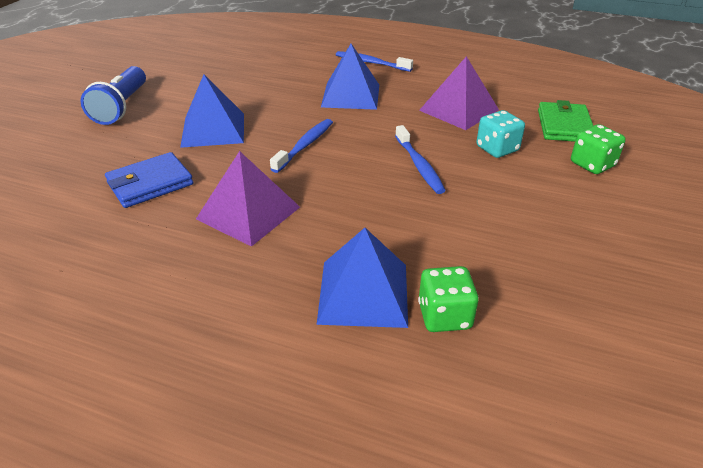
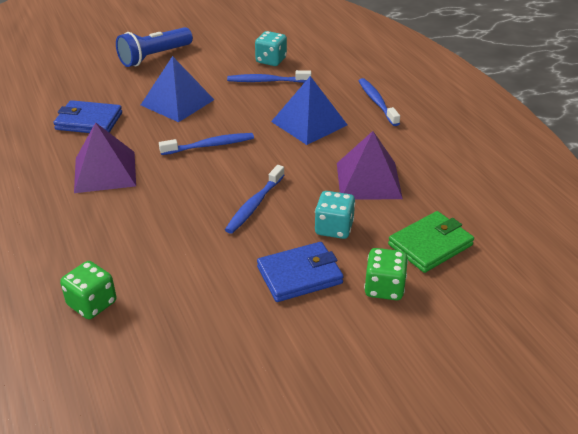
camera: 45 degrees right, 0 degrees up
blue pyramid [317,228,408,328] -> none
none -> blue toothbrush [227,70,311,83]
none -> turquoise dice [255,31,287,66]
none -> blue wallet [257,242,344,302]

